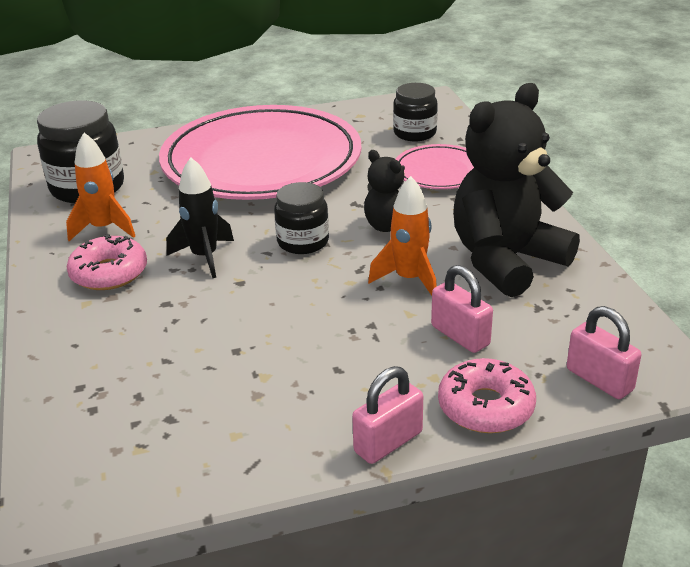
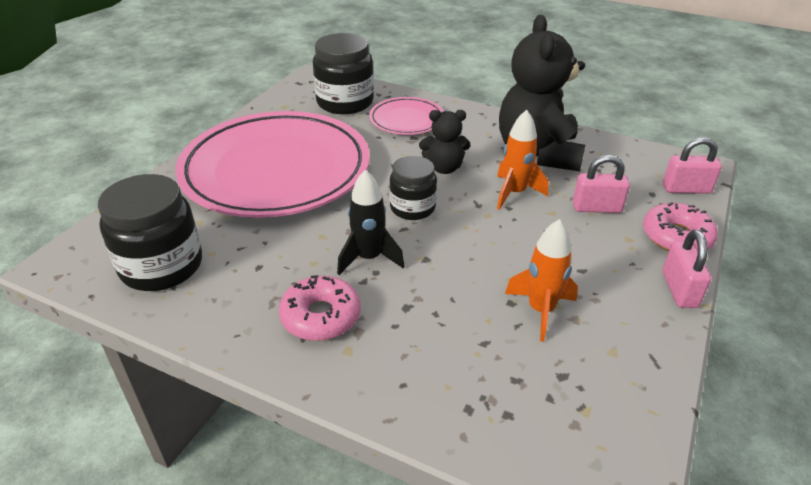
camera: 50 degrees left, 5 degrees up
orange rocket [66,133,135,241] -> orange rocket moved to [505,219,578,342]
black jar [393,83,438,141] -> black jar [313,33,374,114], size x1.59

